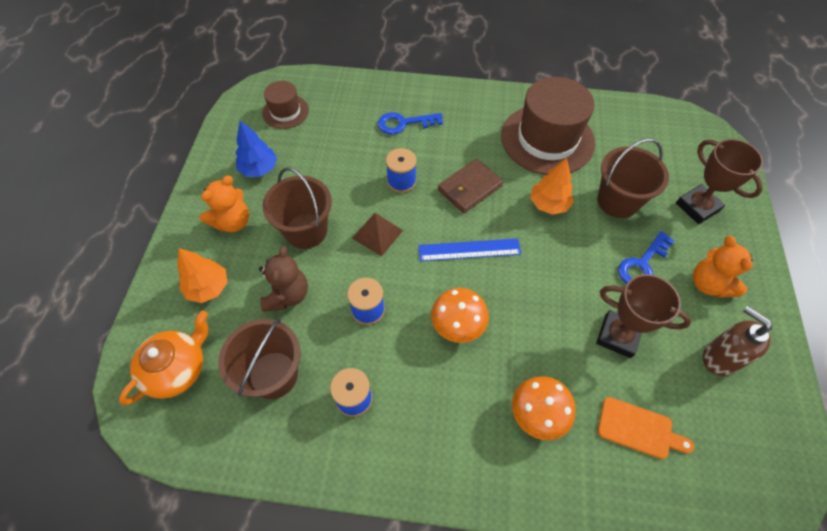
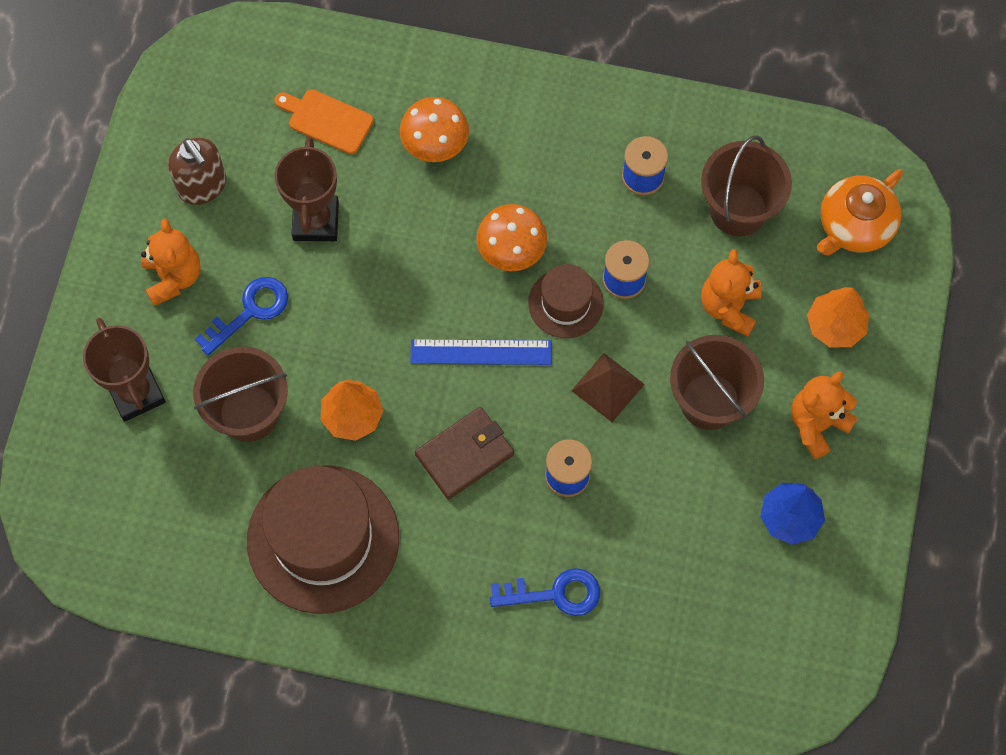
camera: 175 degrees left, 10 degrees up
brown teddy bear [259,246,308,312] -> orange teddy bear [701,249,761,336]
brown hat [262,81,309,129] -> brown hat moved to [528,264,604,338]
brown trophy [596,274,691,358] -> brown trophy turned 60 degrees clockwise [275,137,339,241]

